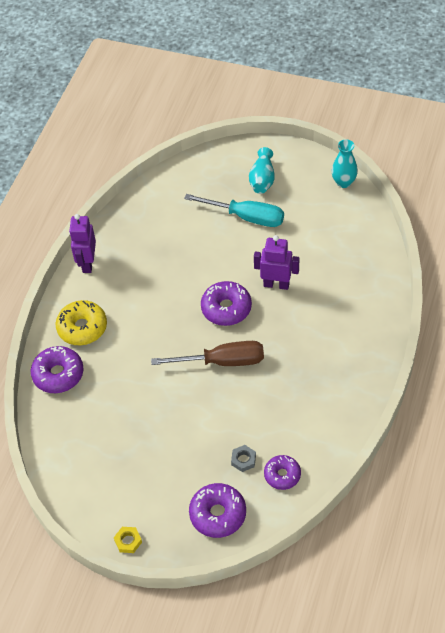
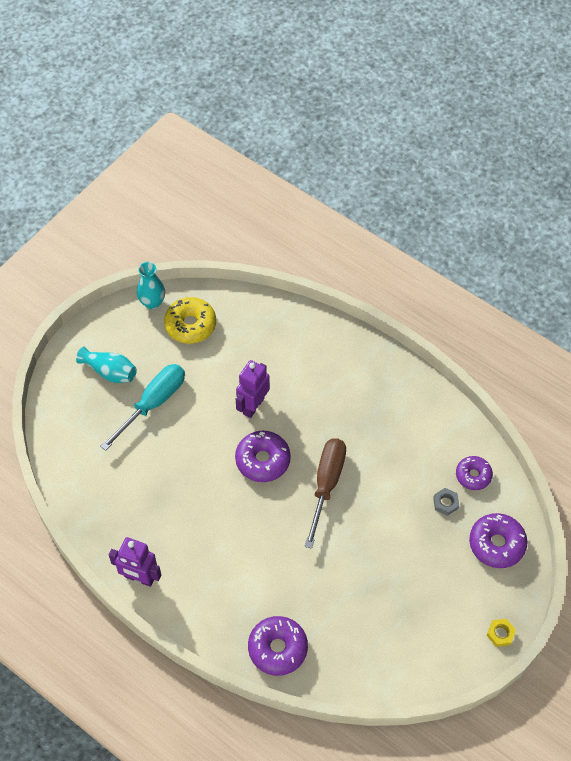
camera: 75 degrees left, 5 degrees up
yellow donut [56,300,107,345] -> yellow donut moved to [164,297,216,344]

